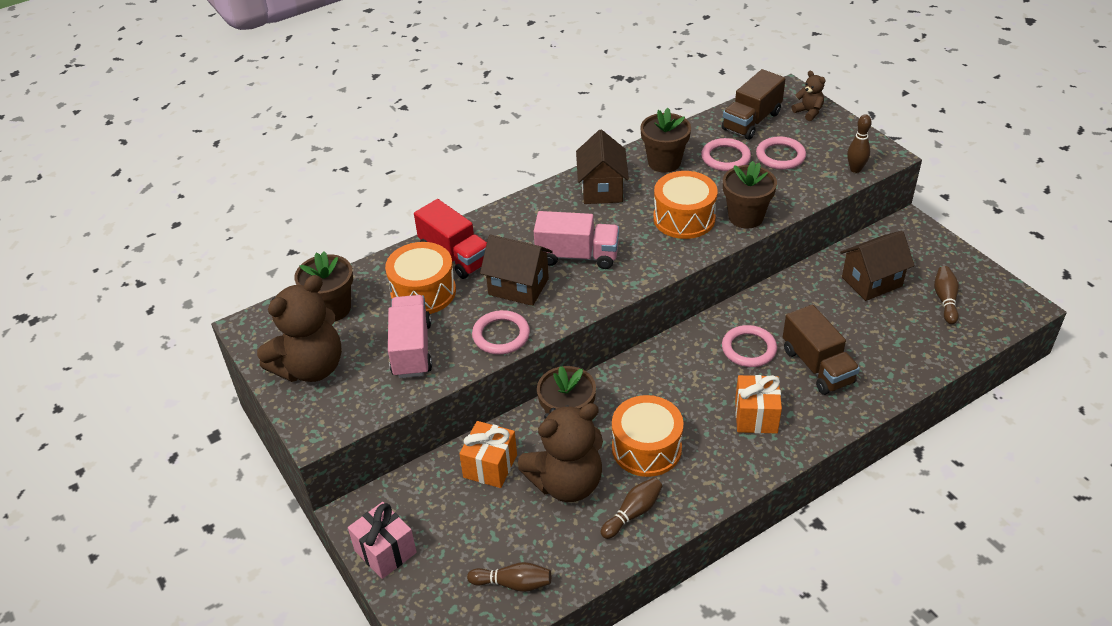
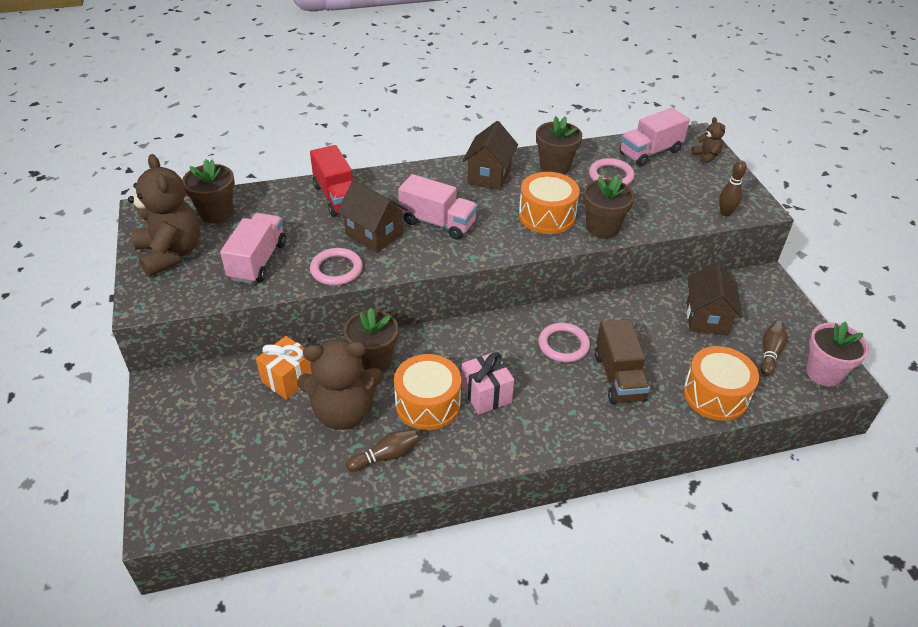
camera: 15 degrees right, 0 degrees up
brown teddy bear [257,275,342,382] -> brown teddy bear turned 90 degrees counterclockwise [128,154,200,277]
pink gift [348,502,417,579] -> pink gift moved to [461,352,514,415]
orange drum [385,242,456,314] -> orange drum moved to [683,346,759,421]
brown bowling pin [467,562,551,592] -> none
brown truck [722,69,785,140] -> pink truck [620,108,690,166]
orange gift [735,375,782,433] -> none
pink ring [756,137,806,170] -> none
brown house [840,231,915,301] -> brown house turned 75 degrees counterclockwise [687,262,742,335]
none -> pink flower pot [806,321,869,386]

